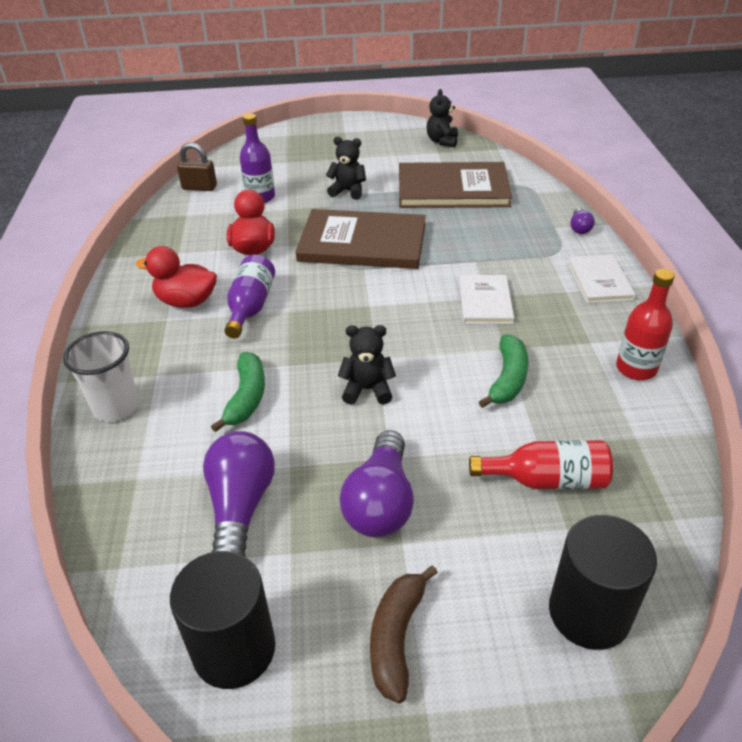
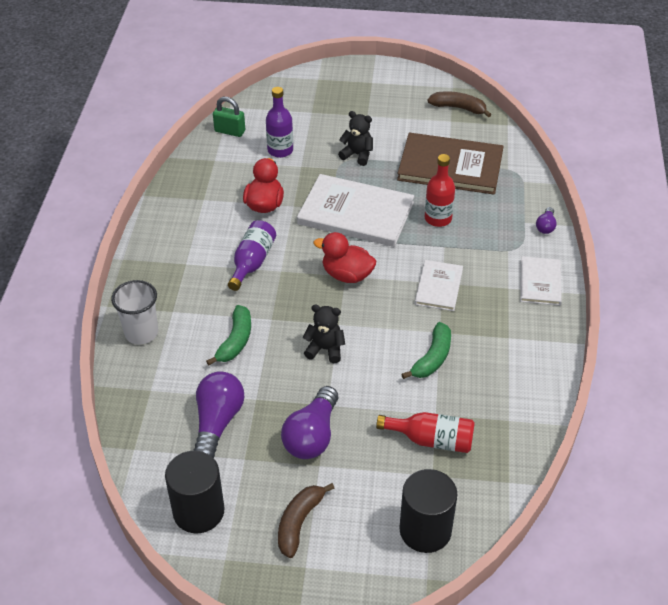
camera: 10 degrees right, 5 degrees up
red duck [136,246,217,308] -> red duck moved to [313,232,376,283]
brown padlock [177,142,217,191] -> green padlock [213,97,245,137]
brown book [295,209,426,269] -> white book [297,174,414,247]
black teddy bear [427,89,458,147] -> brown banana [427,91,492,117]
red bottle [616,269,675,380] -> red bottle moved to [425,154,455,227]

